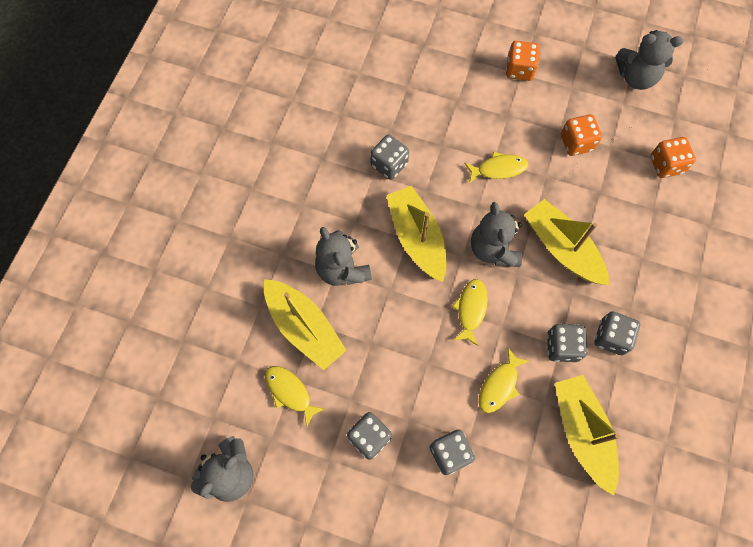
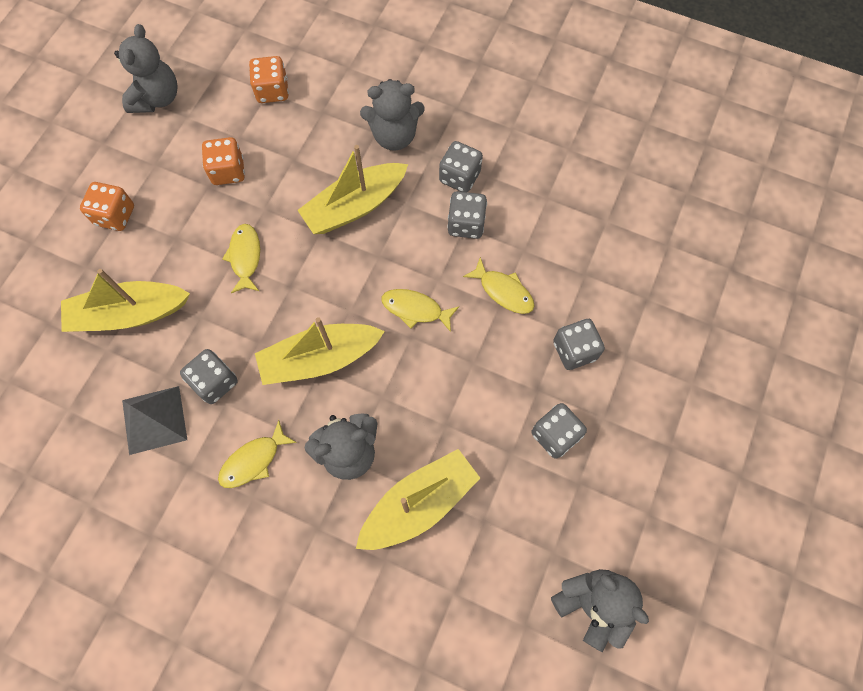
camera: 85 degrees left, 0 degrees up
yellow fish [265,366,325,427] -> yellow fish moved to [218,420,297,488]
grey teddy bear [471,202,522,267] -> grey teddy bear moved to [360,79,425,151]
yellow boat [555,375,620,496] -> yellow boat moved to [61,269,190,332]
none -> grey pyramid [122,386,187,455]

